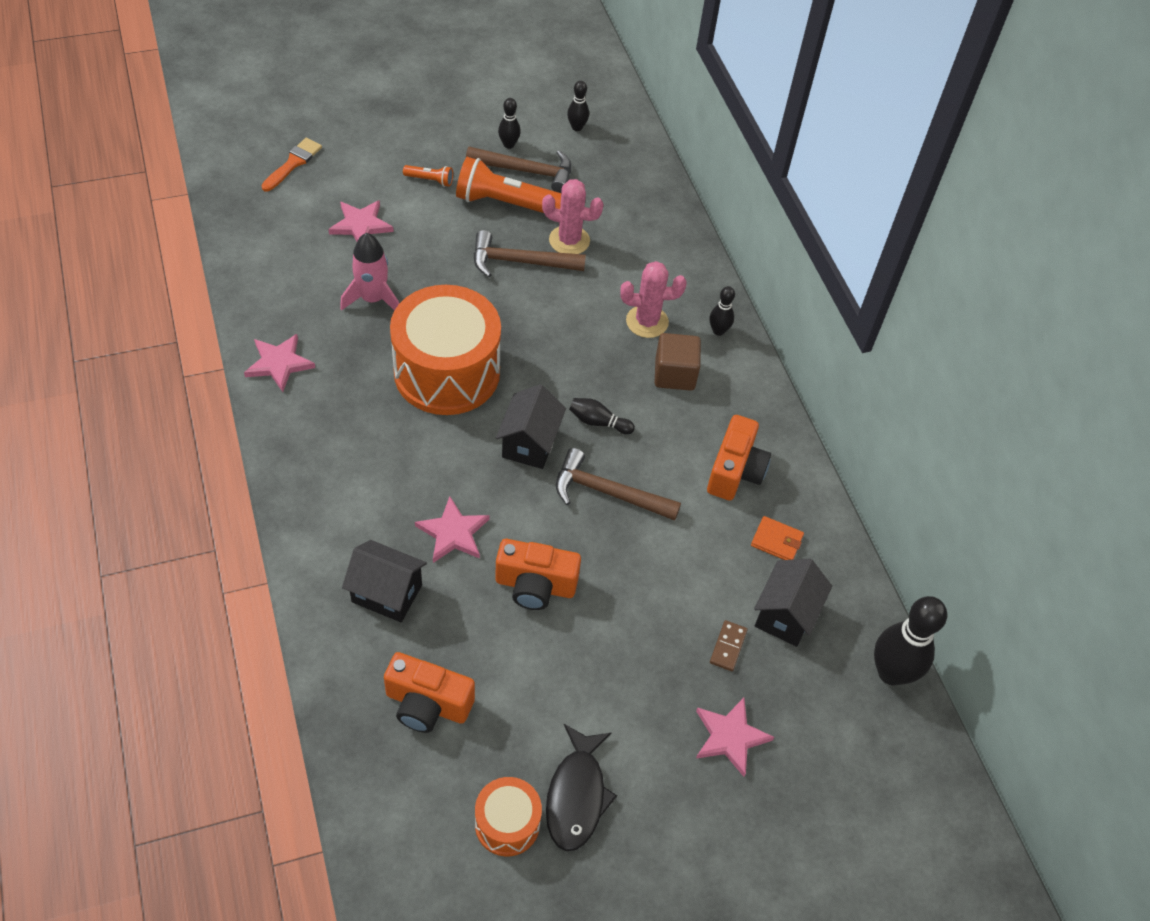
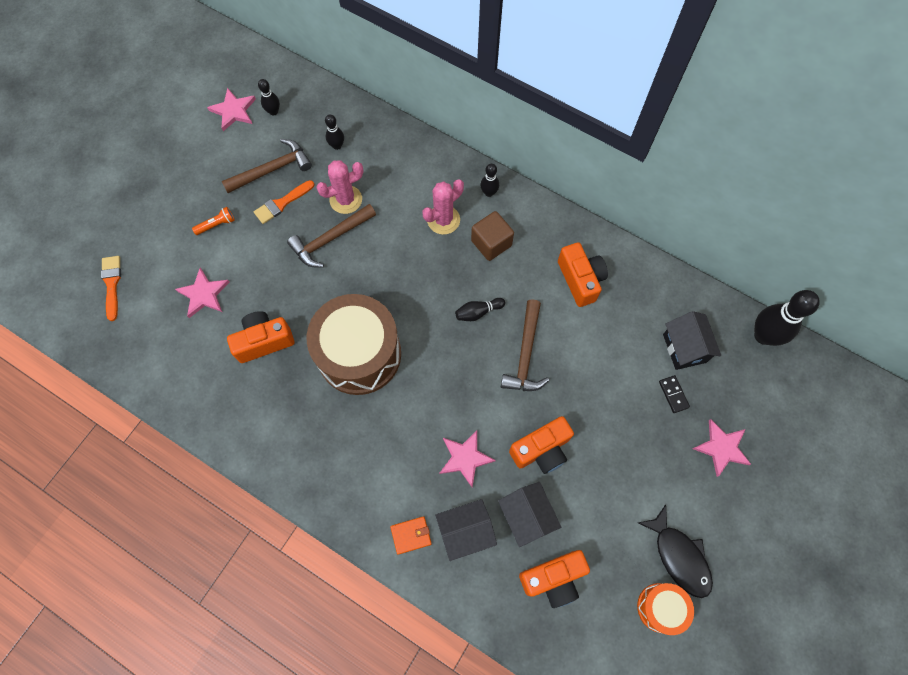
camera: 35 degrees left, 15 degrees up
pink star [244,334,315,392] -> pink star moved to [207,88,256,131]
pink rocket [340,233,399,311] -> orange camera [227,311,294,363]
orange drum [390,285,501,415] -> brown drum [307,294,401,395]
orange flashlight [456,157,561,213] -> orange brush [254,180,314,224]
black house [496,384,566,469] -> black house moved to [498,482,561,547]
black bowling pin [498,98,521,149] -> black bowling pin moved to [325,115,344,150]
brown hammer [556,448,681,521] -> brown hammer turned 60 degrees counterclockwise [501,299,549,391]
brown domino [710,620,748,671] -> black domino [659,375,690,413]
orange wallet [751,516,804,560] -> orange wallet moved to [390,516,432,555]

